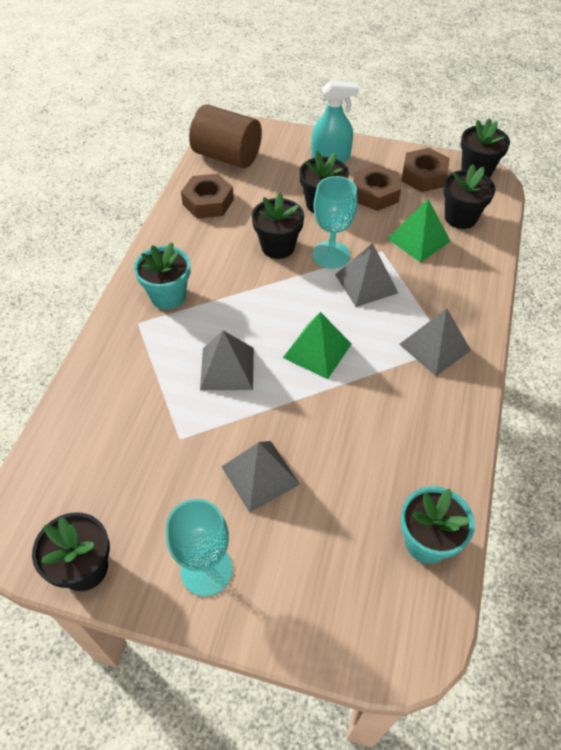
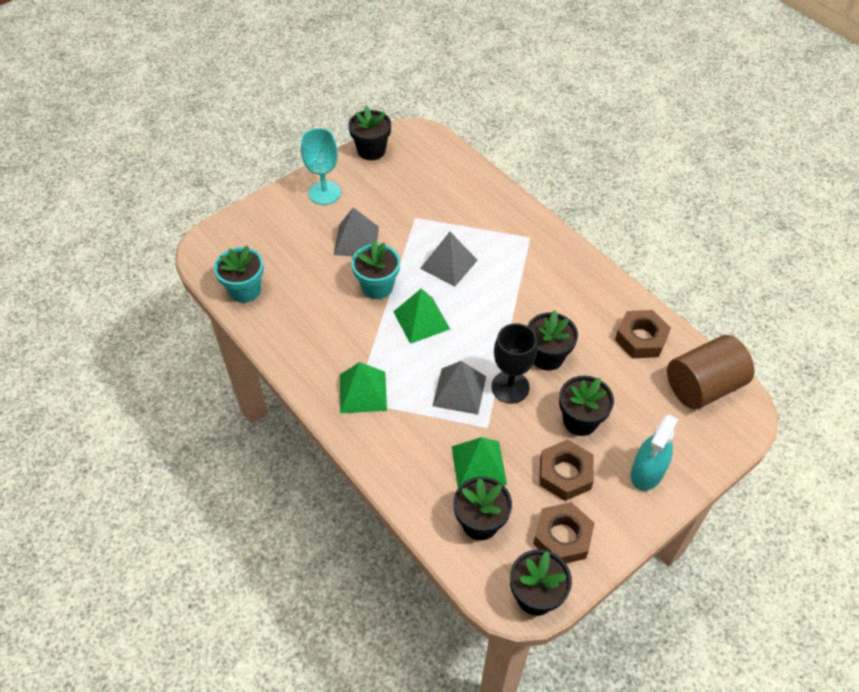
camera: 125 degrees right, 0 degrees up
turquoise flower pot [134,242,190,310] -> turquoise flower pot moved to [351,240,400,299]
turquoise goblet [312,176,357,269] -> black goblet [491,323,537,404]
grey pyramid [399,309,471,376] -> green pyramid [340,362,387,413]

